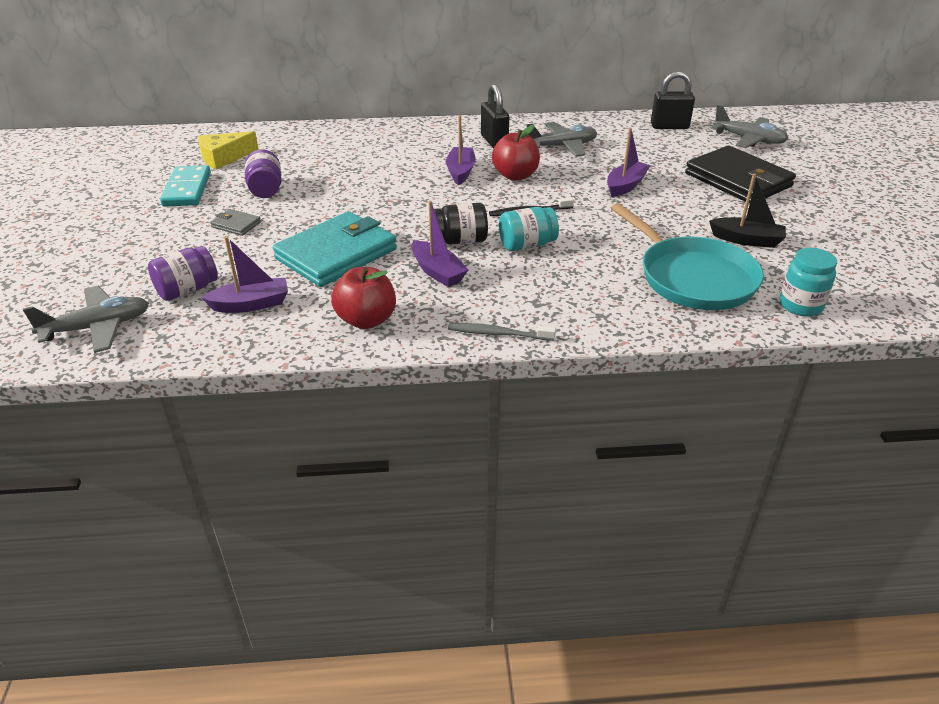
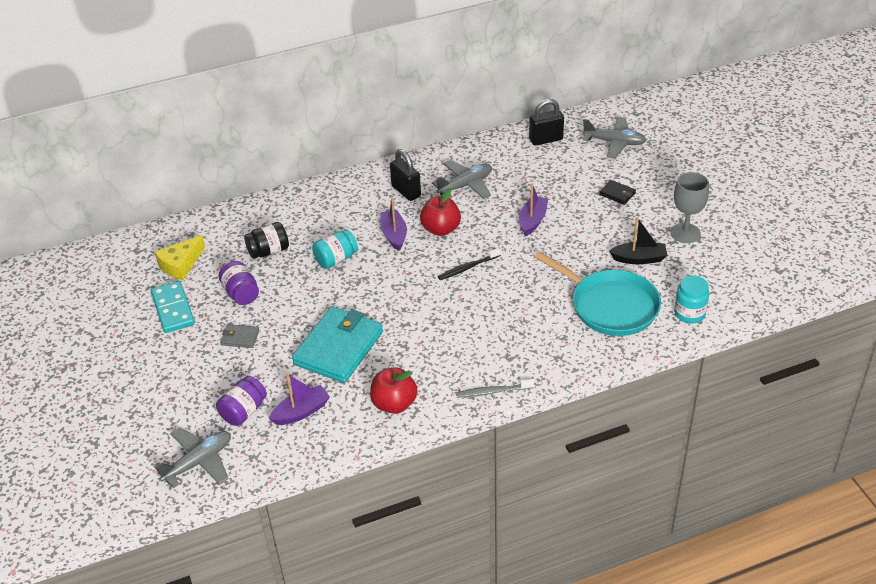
camera: 15 degrees left, 5 degrees up
purple boat [411,201,469,287] -> none
black jar [434,203,488,245] -> black jar moved to [244,222,289,259]
turquoise jar [499,207,559,251] -> turquoise jar moved to [312,229,358,269]
black wallet [685,146,796,204] -> black wallet [599,180,636,205], size x0.43
none -> grey goblet [670,172,709,243]

